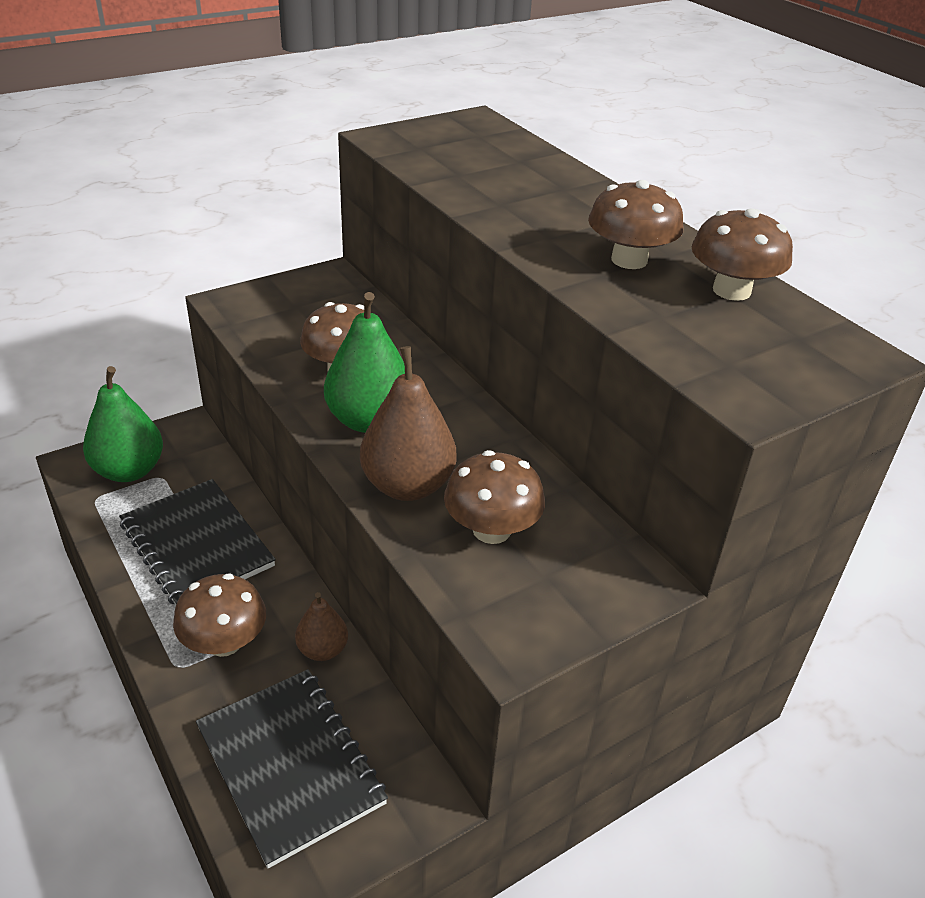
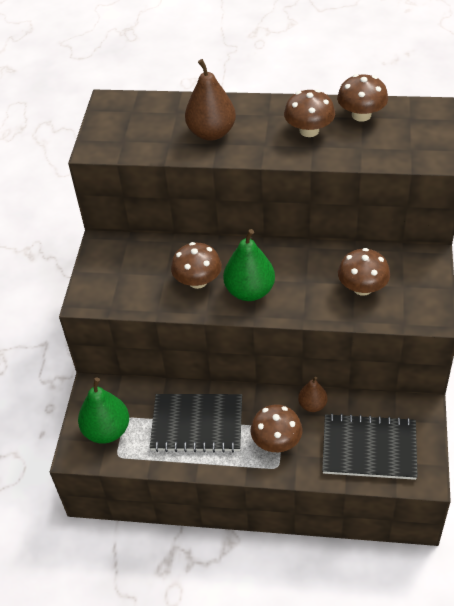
camera: 45 degrees left, 10 degrees up
brown pear [360,346,456,501] -> brown pear moved to [185,59,236,141]

